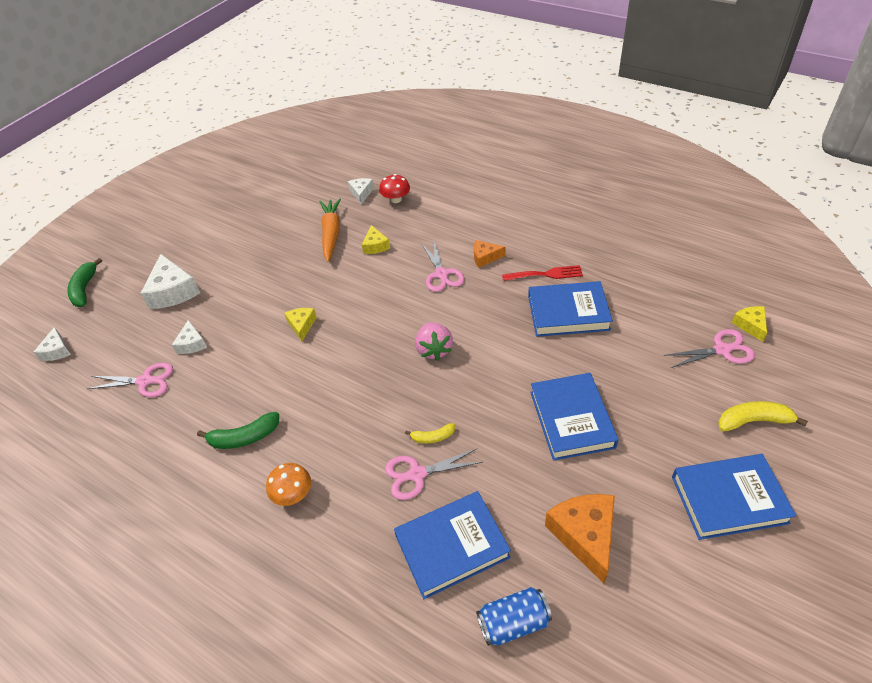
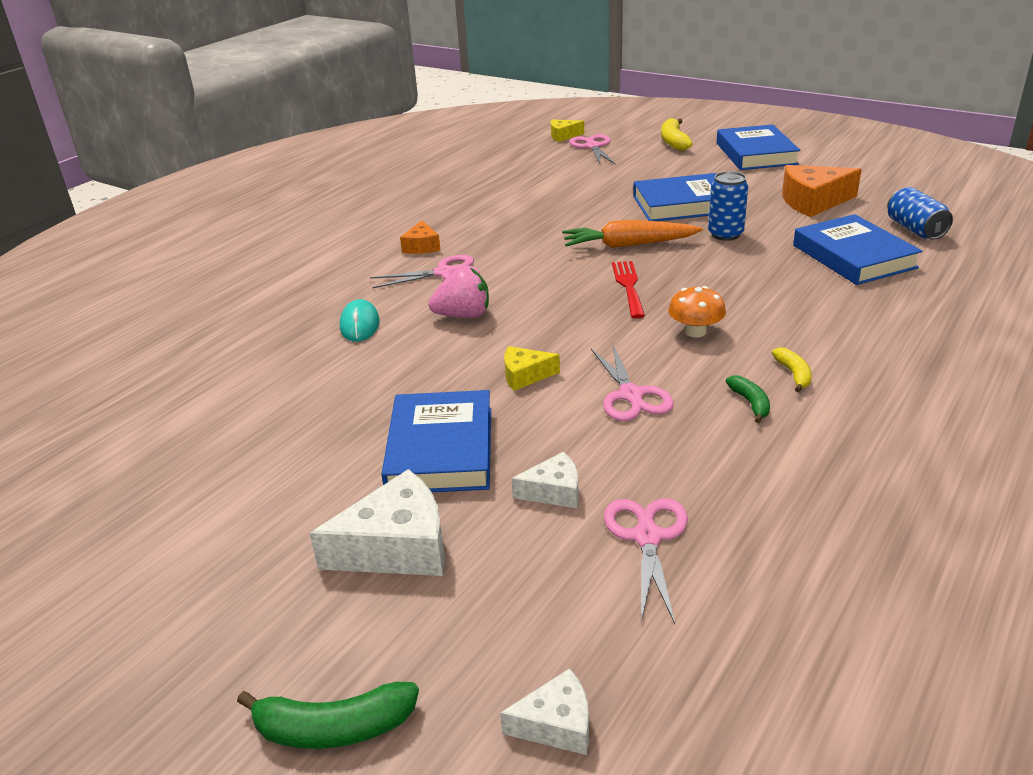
camera: 90 degrees left, 15 degrees down
green banana [197,412,279,449] -> green banana [726,375,770,423], size x0.61
orange mushroom [266,463,311,506] -> orange mushroom moved to [668,286,726,337]
orange carrot [319,198,341,262] -> orange carrot moved to [562,220,703,248]
white cheese [348,178,374,205] -> none
yellow cheese [362,225,390,254] -> turquoise mouse [340,299,380,342]
red mushroom [379,174,410,203] -> none
pink scissors [385,449,482,500] -> pink scissors moved to [591,345,674,421]
yellow banana [405,423,455,444] -> yellow banana moved to [772,347,811,392]
pink strawberry [415,322,453,361] -> pink strawberry moved to [428,267,489,318]
red fork [502,265,583,281] -> red fork moved to [612,261,645,318]
blue book [528,281,613,337] -> blue book moved to [381,390,491,492]
none -> blue can [708,171,748,241]

